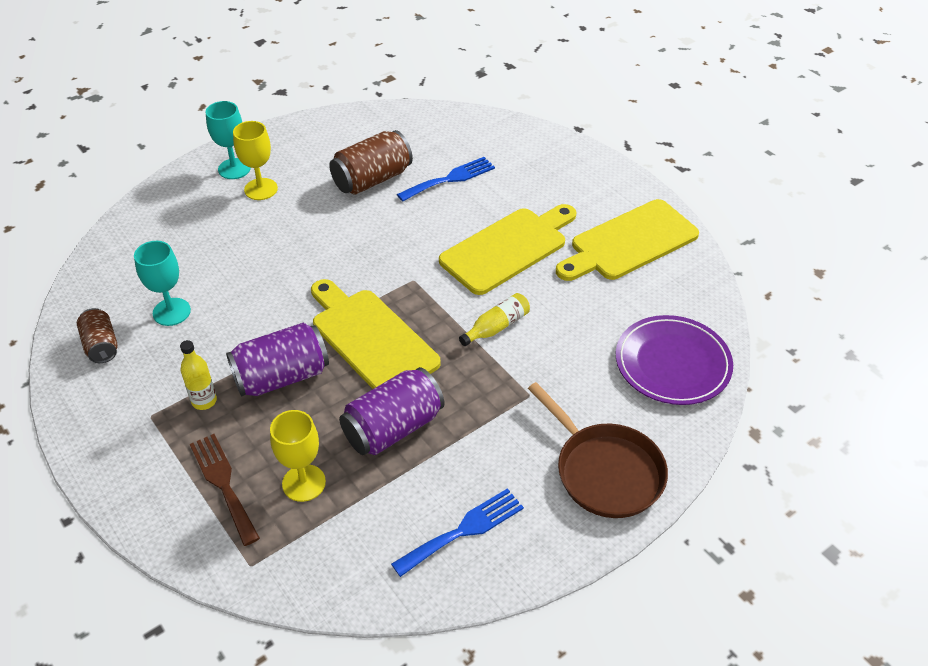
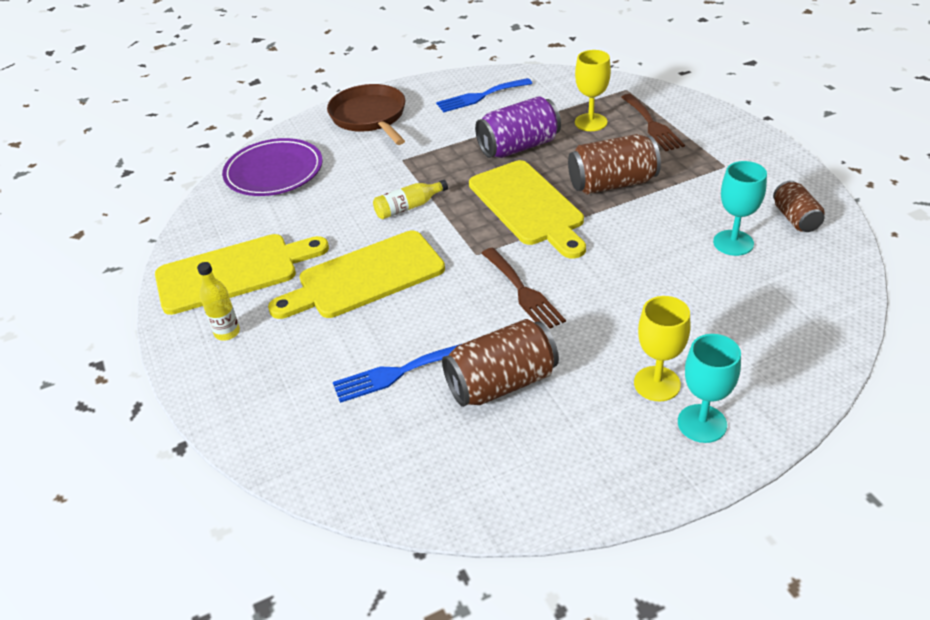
camera: 165 degrees left, 5 degrees down
yellow bottle [180,340,217,410] -> yellow bottle moved to [197,262,240,340]
purple can [226,323,329,397] -> brown can [568,134,661,194]
none -> brown fork [481,248,566,329]

